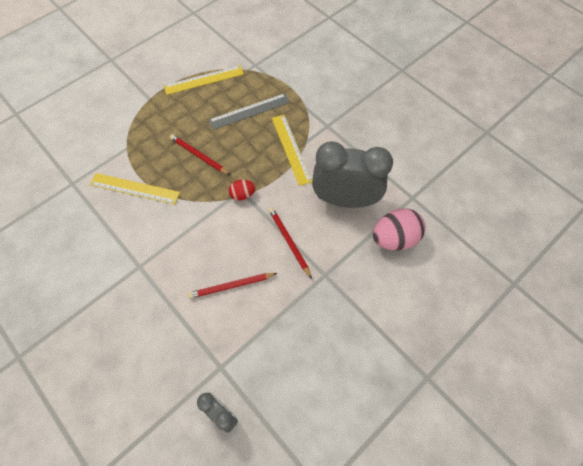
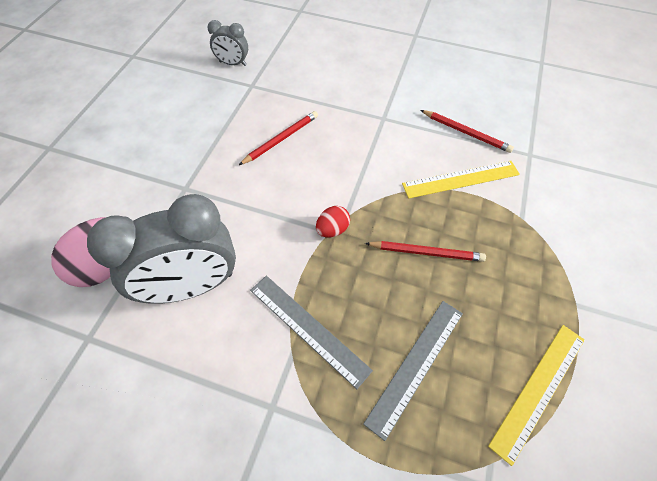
camera: 150 degrees right, 5 degrees down
red pencil [269,208,312,279] -> red pencil moved to [420,110,514,153]
yellow ruler [272,115,312,186] -> grey ruler [250,276,373,389]

